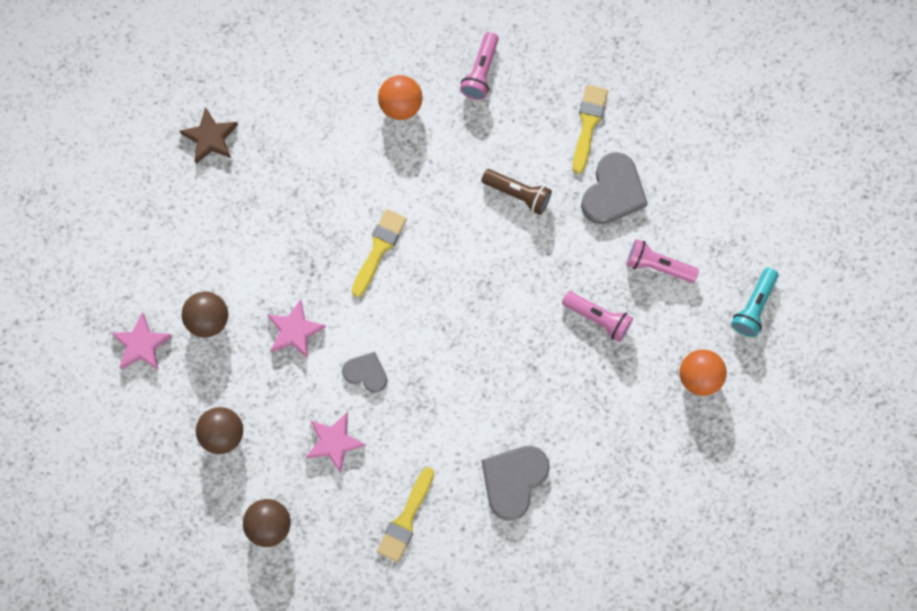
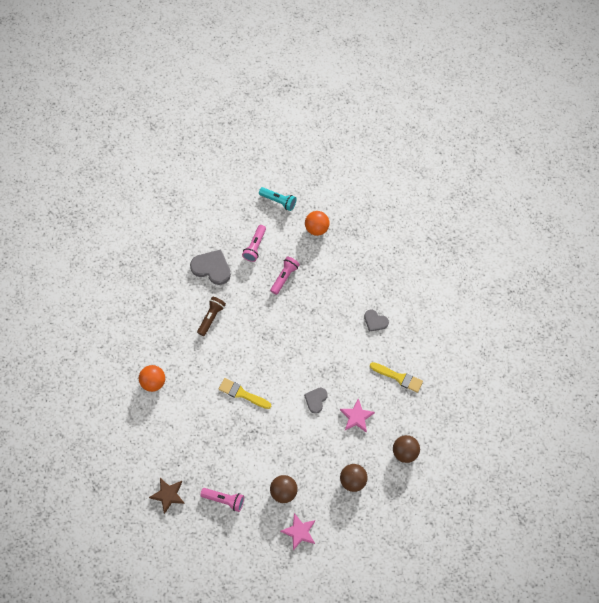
camera: 90 degrees left, 10 degrees down
pink star [267,299,326,359] -> none
pink flashlight [460,32,499,100] -> pink flashlight moved to [200,488,244,512]
grey heart [481,446,550,521] -> grey heart [364,310,389,332], size x0.60
yellow brush [573,85,608,174] -> none

